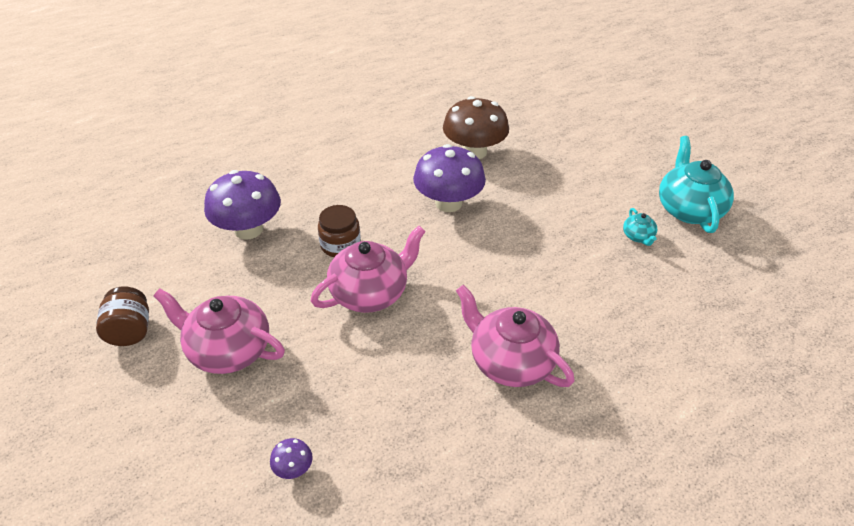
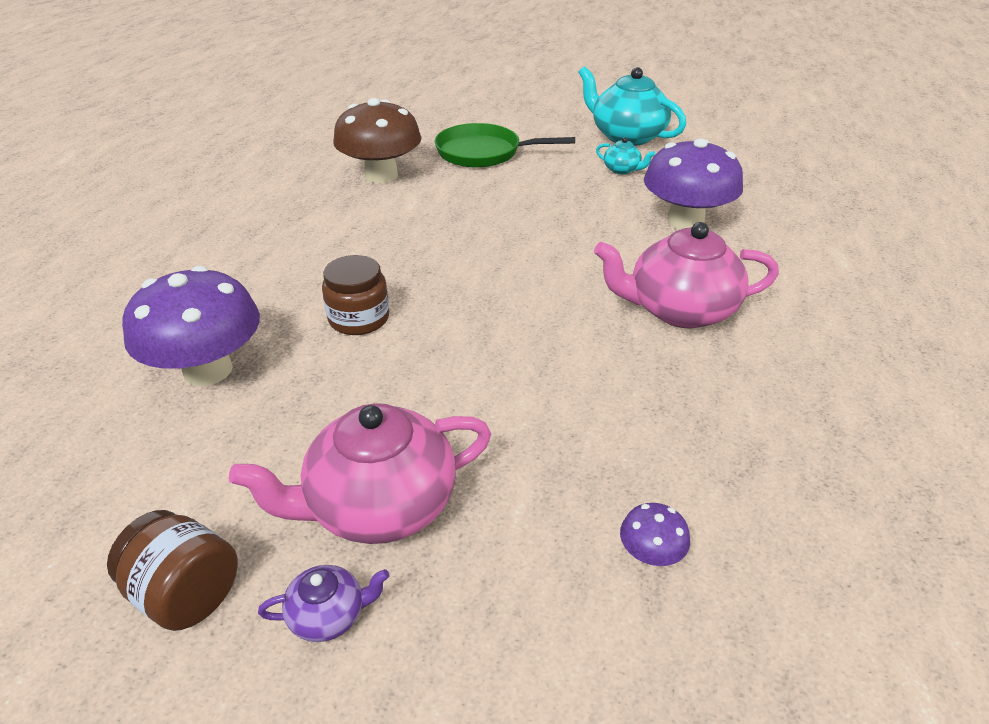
camera: 45 degrees left, 5 degrees down
pink teapot [311,226,426,313] -> none
purple mushroom [413,144,486,212] -> purple mushroom moved to [644,138,743,230]
none -> purple teapot [258,565,389,642]
none -> green pan [435,123,575,168]

